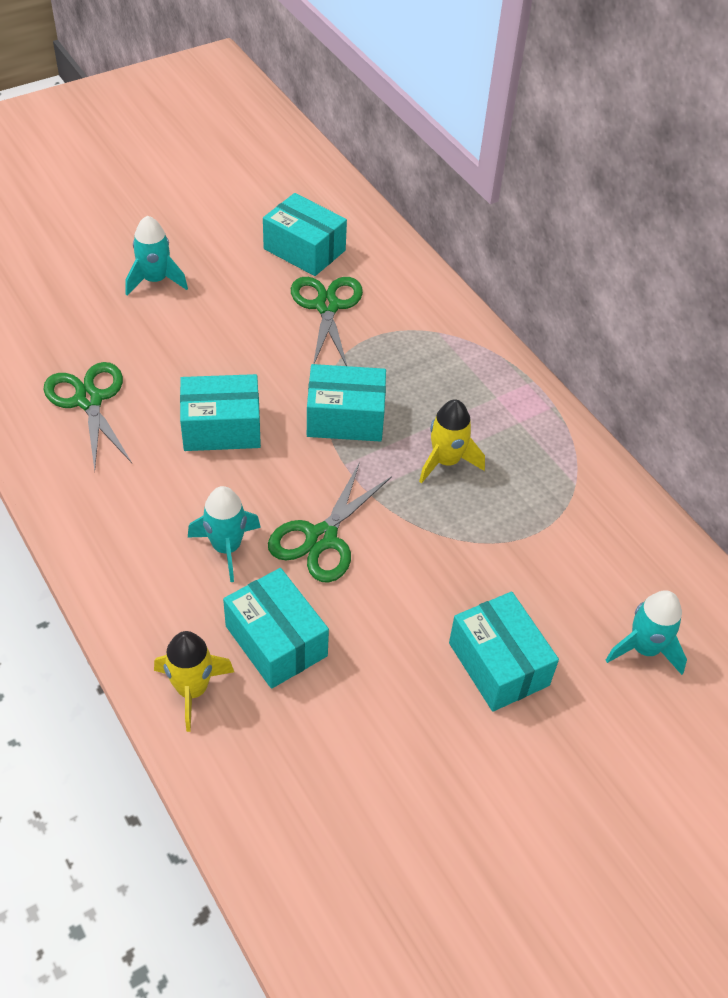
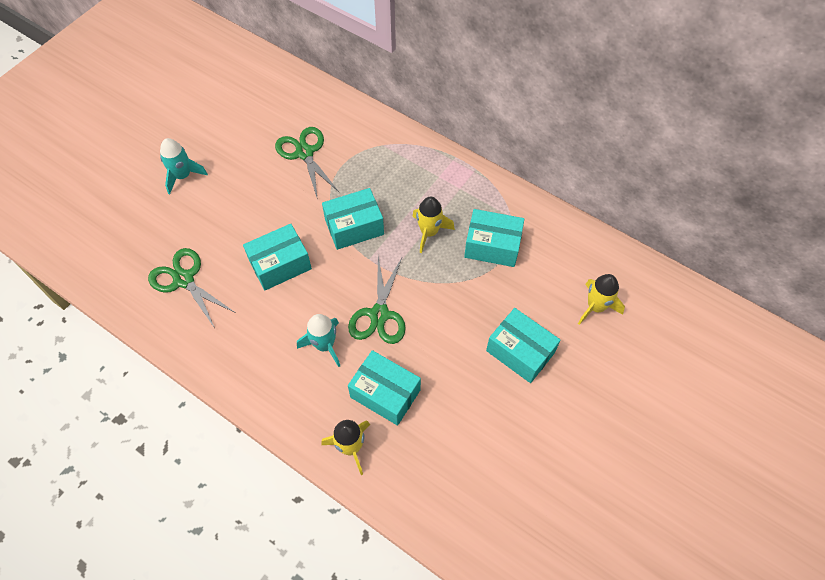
camera: 20 degrees left, 10 degrees up
turquoise box [263,193,347,276] -> turquoise box moved to [464,209,524,267]
turquoise rocket [606,590,687,675] -> yellow rocket [578,274,625,325]

